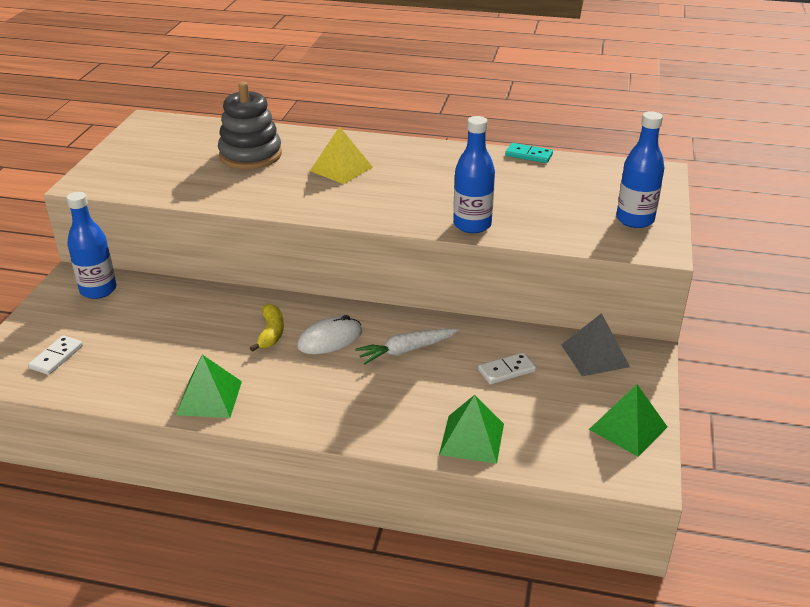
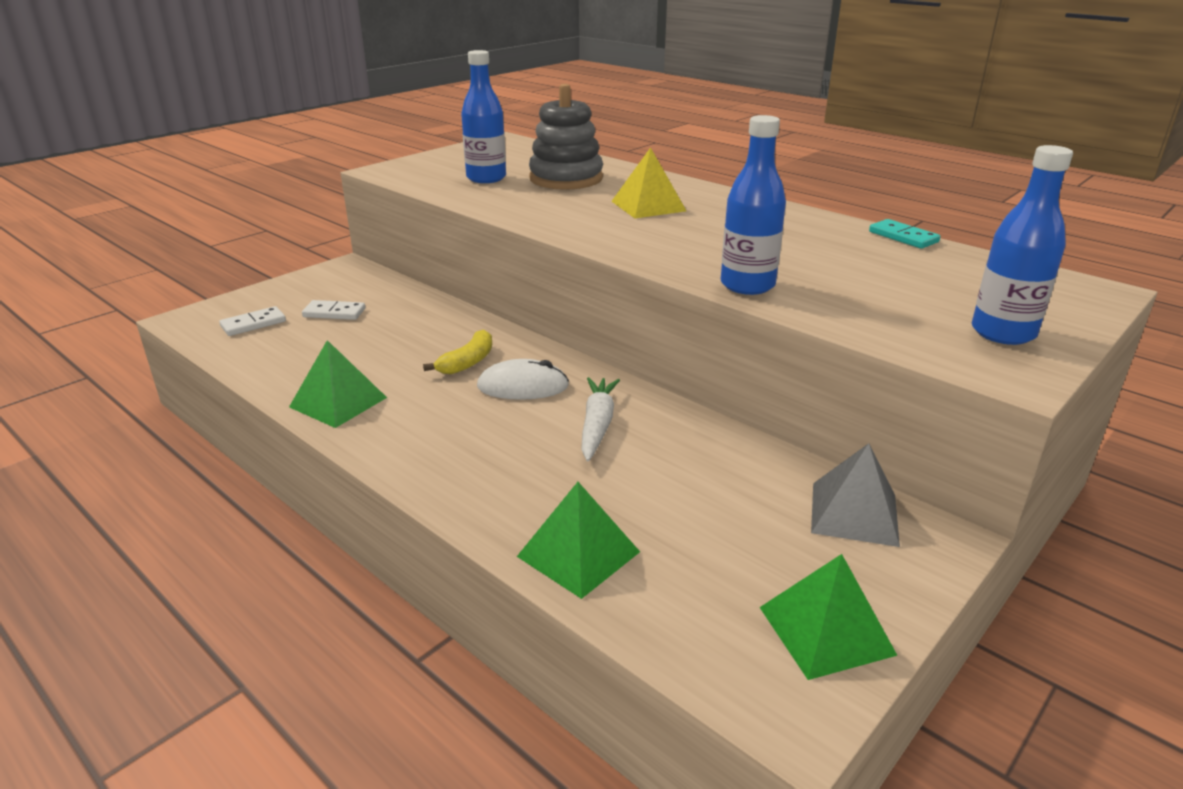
camera: 30 degrees right, 5 degrees down
blue bottle [67,192,117,299] -> blue bottle moved to [461,50,506,183]
white carrot [355,328,459,364] -> white carrot turned 90 degrees clockwise [581,377,620,461]
white domino [478,352,536,384] -> white domino moved to [302,300,365,320]

